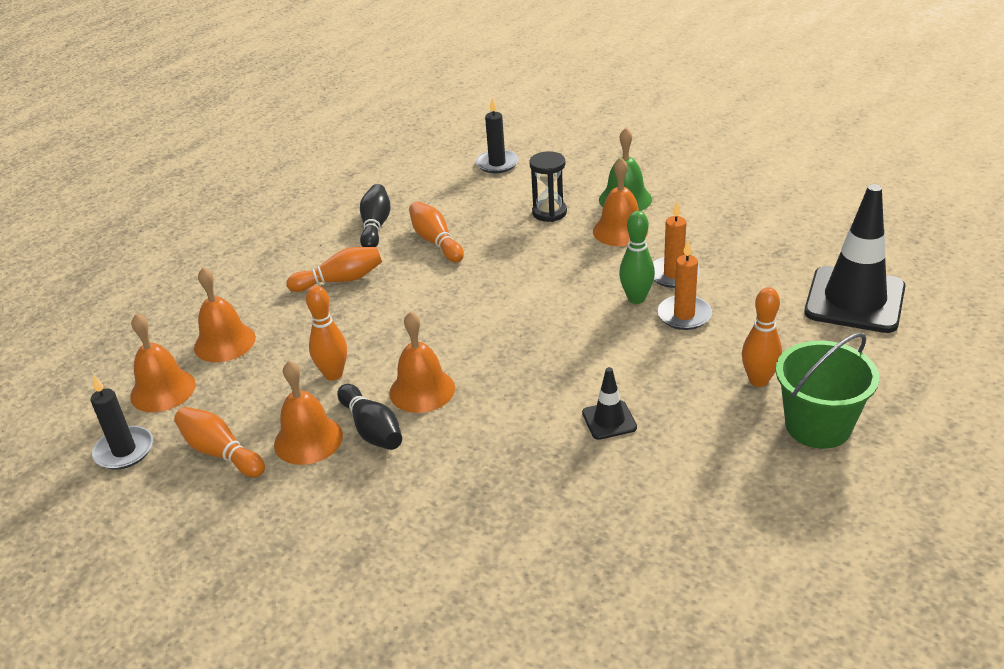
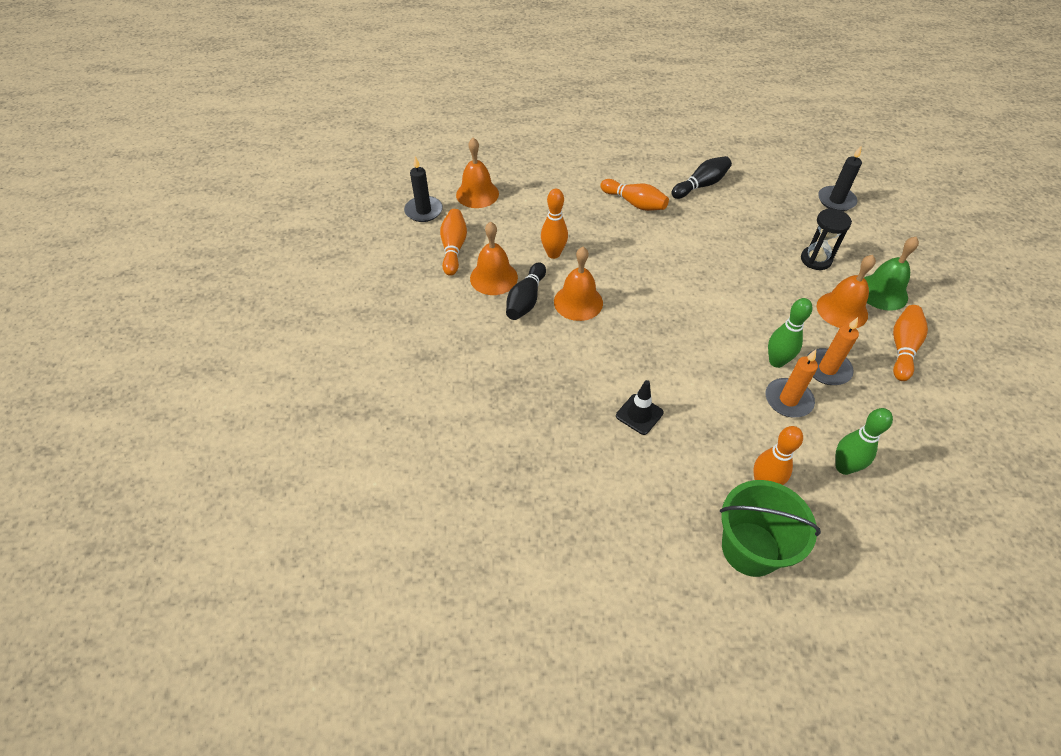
camera: 50 degrees right, 15 degrees up
orange bell [194,267,256,362] -> none
orange bowling pin [409,201,464,263] -> orange bowling pin moved to [893,305,928,381]
black traffic cone [804,184,905,333] -> none
none -> green bowling pin [835,408,893,475]

